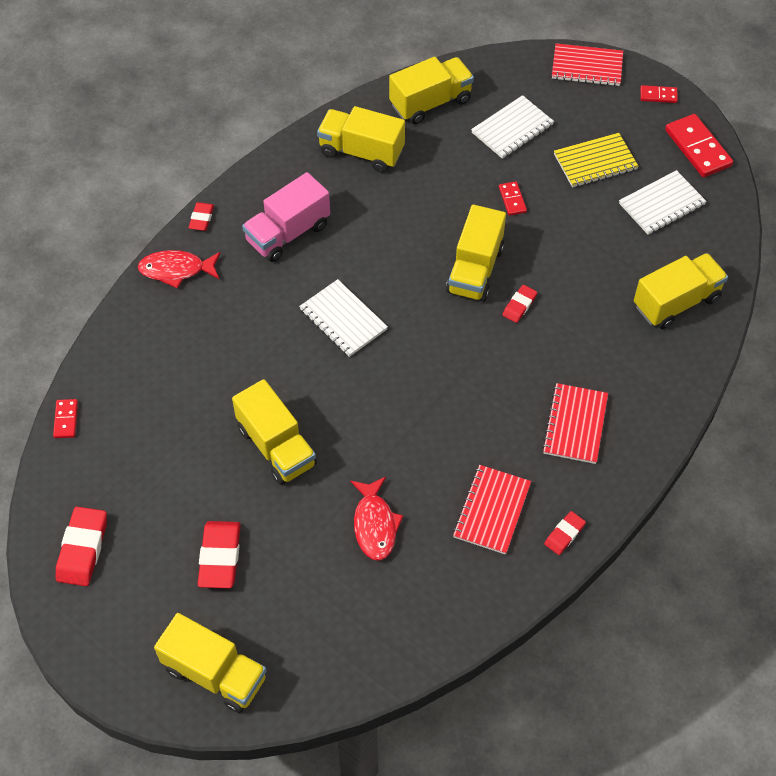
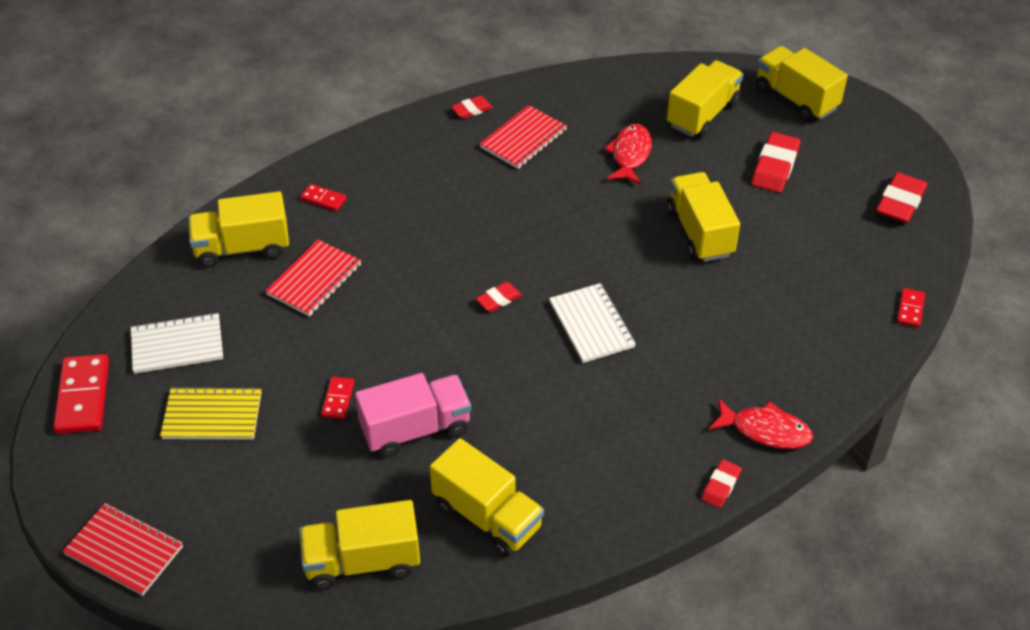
camera: 160 degrees left, 10 degrees down
pink truck [242,172,330,262] -> pink truck moved to [355,373,471,458]
yellow truck [446,205,506,302] -> yellow truck moved to [667,60,743,138]
white notebook [471,95,554,159] -> none
red eraser [502,285,537,323] -> red eraser moved to [476,282,522,312]
red notebook [542,383,608,464] -> red notebook moved to [265,239,361,317]
red domino [640,85,678,103] -> red domino moved to [300,184,347,211]

